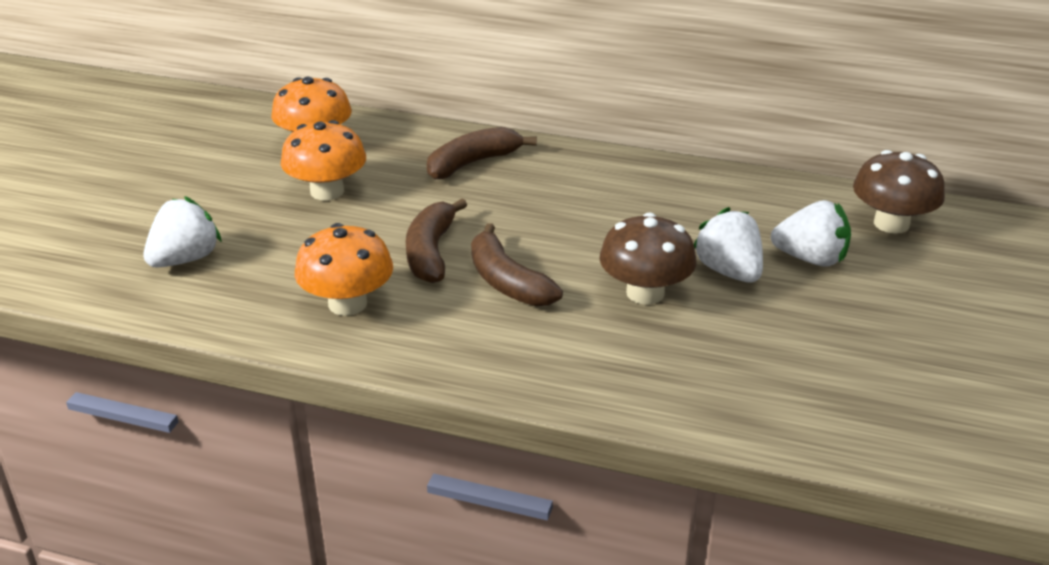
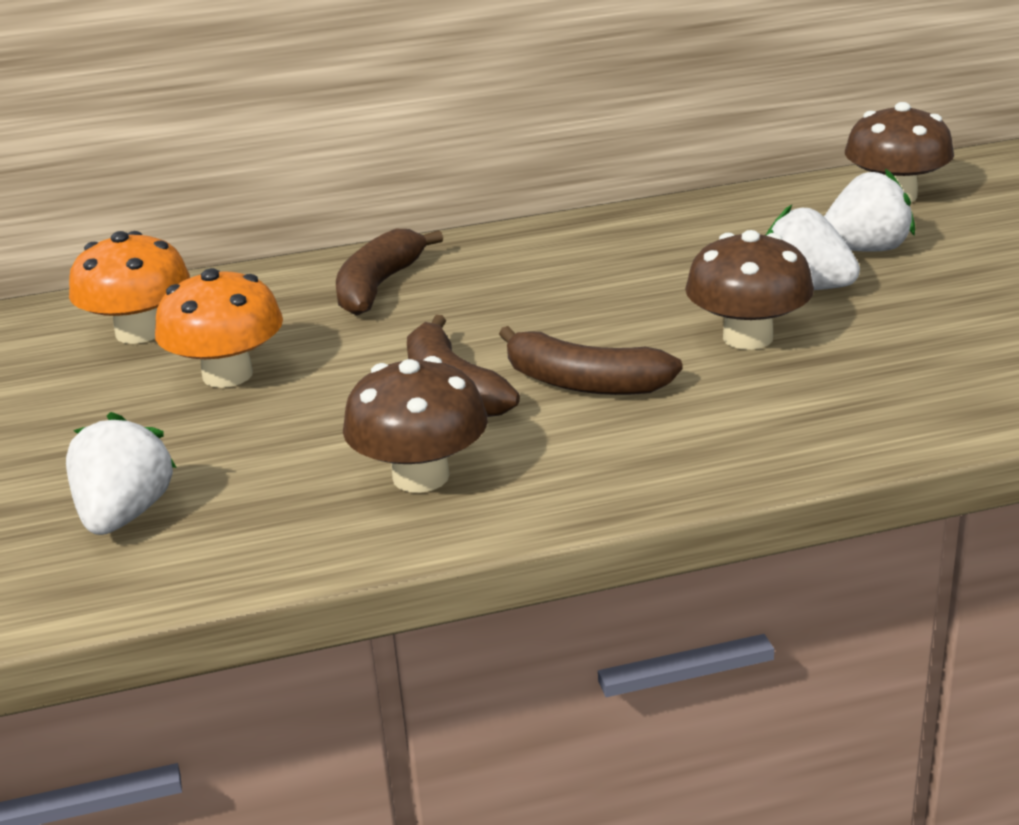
camera: 30 degrees left, 5 degrees down
orange mushroom [295,223,393,316] -> brown mushroom [343,356,488,493]

